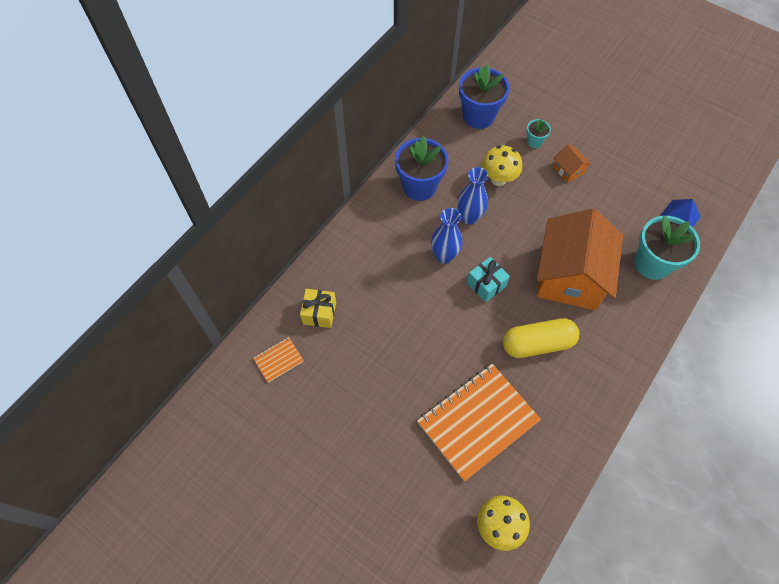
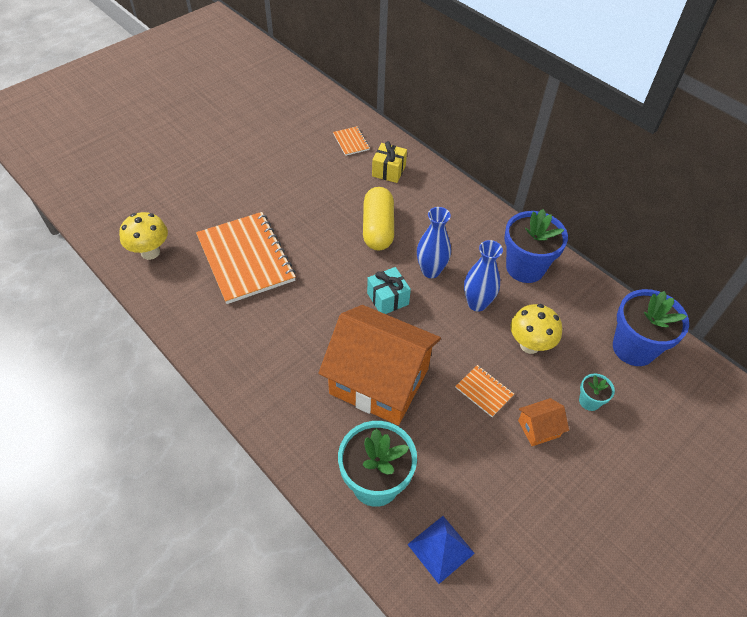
camera: 100 degrees right, 10 degrees down
yellow capsule [503,318,579,358] -> yellow capsule moved to [363,187,394,251]
none -> orange notebook [455,365,514,417]

